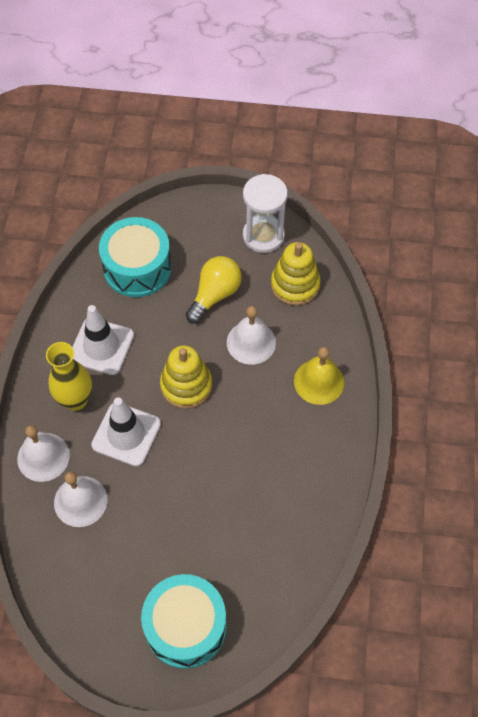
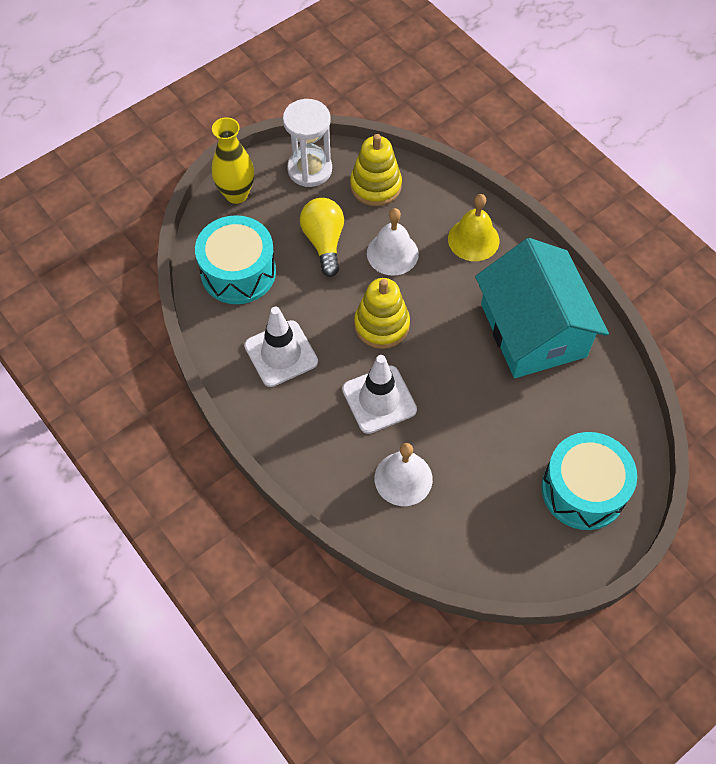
camera: 45 degrees left, 0 degrees up
white bell [17,425,70,482] -> none
yellow vase [46,342,92,411] -> yellow vase moved to [212,117,254,204]
none -> turquoise house [475,238,609,378]

